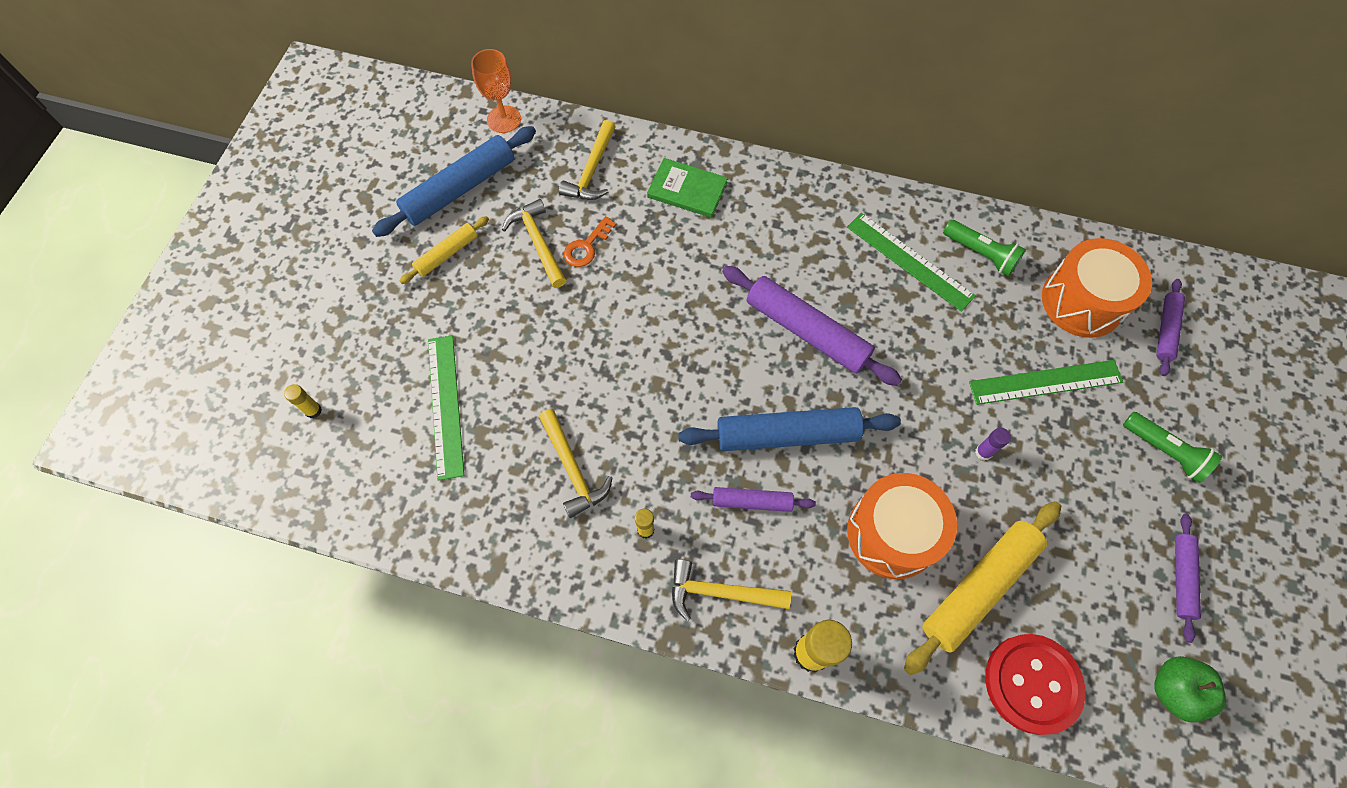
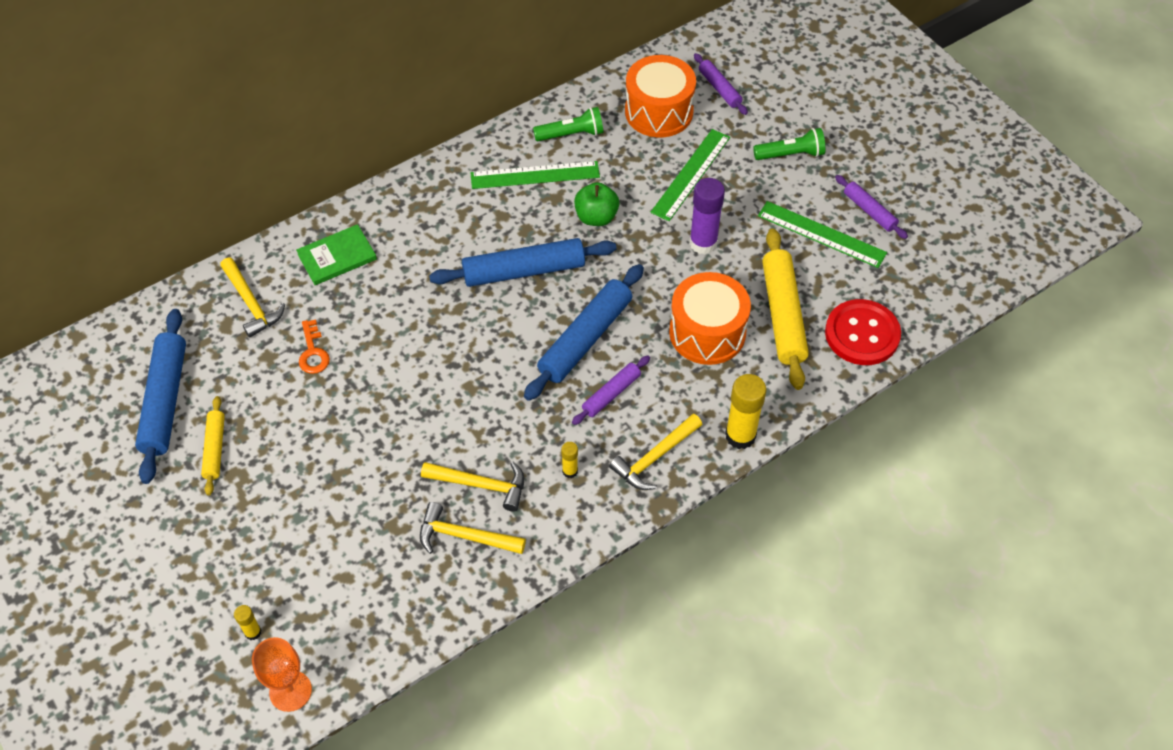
camera: 50 degrees left, 10 degrees down
green ruler [428,335,464,481] -> green ruler moved to [758,201,887,268]
orange goblet [471,49,521,133] -> orange goblet moved to [252,637,312,712]
yellow hammer [502,199,566,288] -> yellow hammer moved to [420,502,526,554]
purple rolling pin [722,266,902,386] -> blue rolling pin [429,238,617,287]
purple glue stick [975,428,1011,461] -> purple glue stick [689,178,725,255], size x2.00
green apple [1154,656,1226,723] -> green apple moved to [574,182,619,226]

